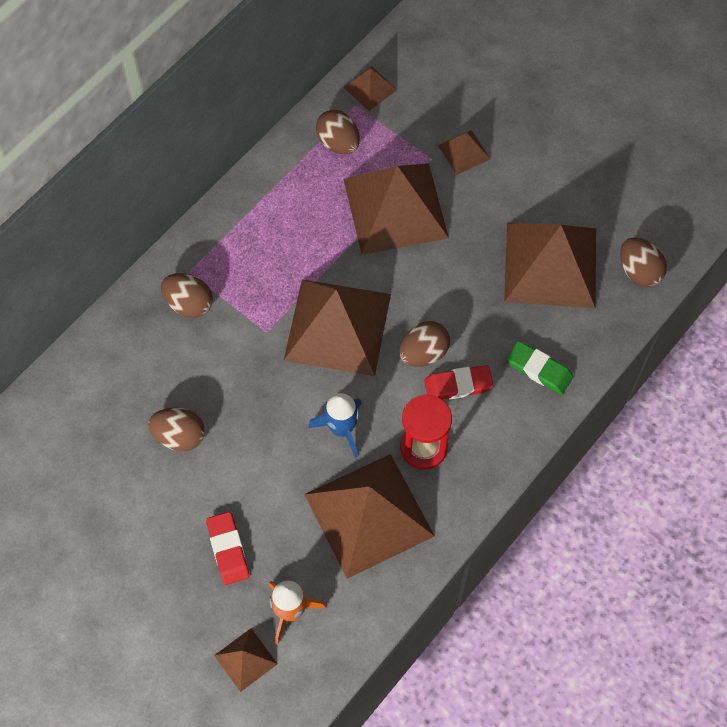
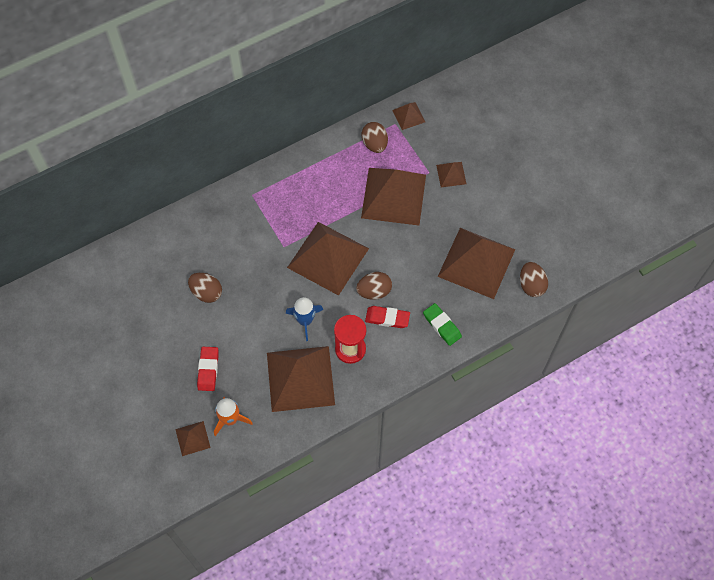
camera: 20 degrees right, 0 degrees up
brown egg [161,273,213,318] -> none

